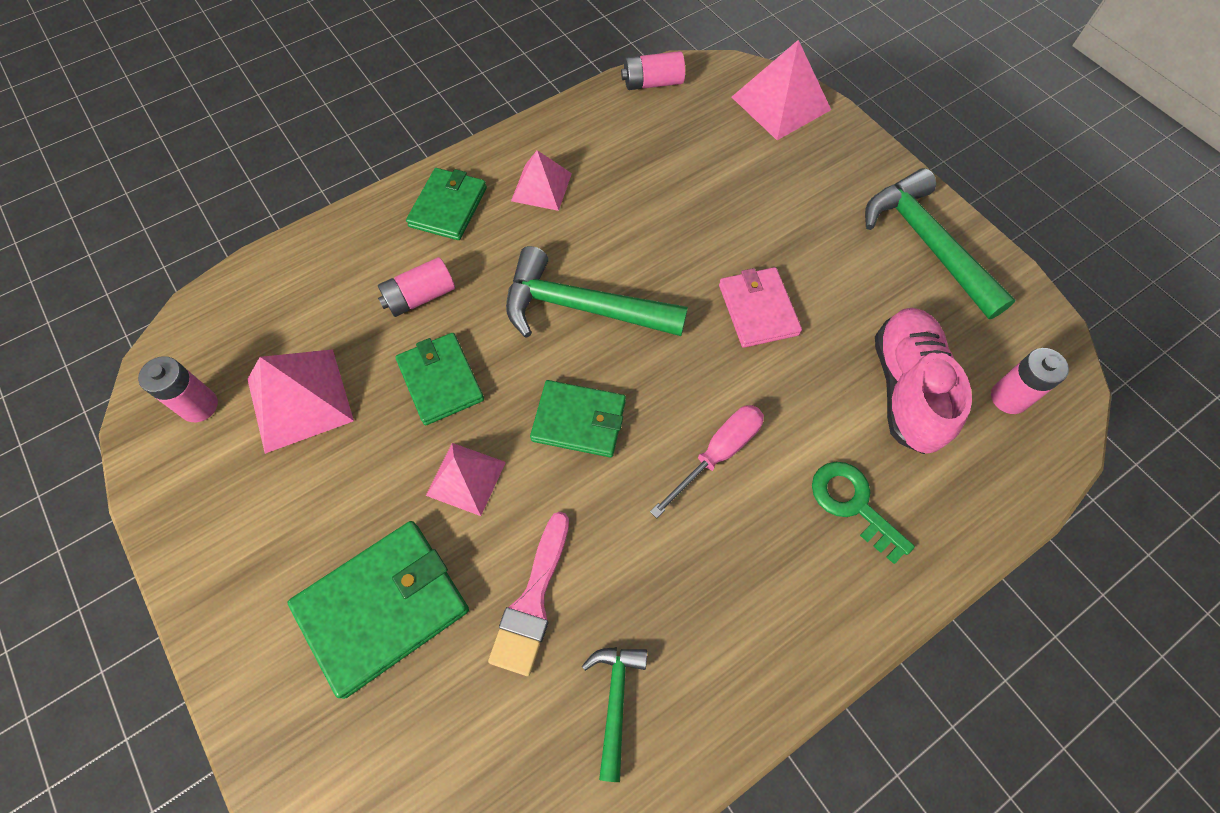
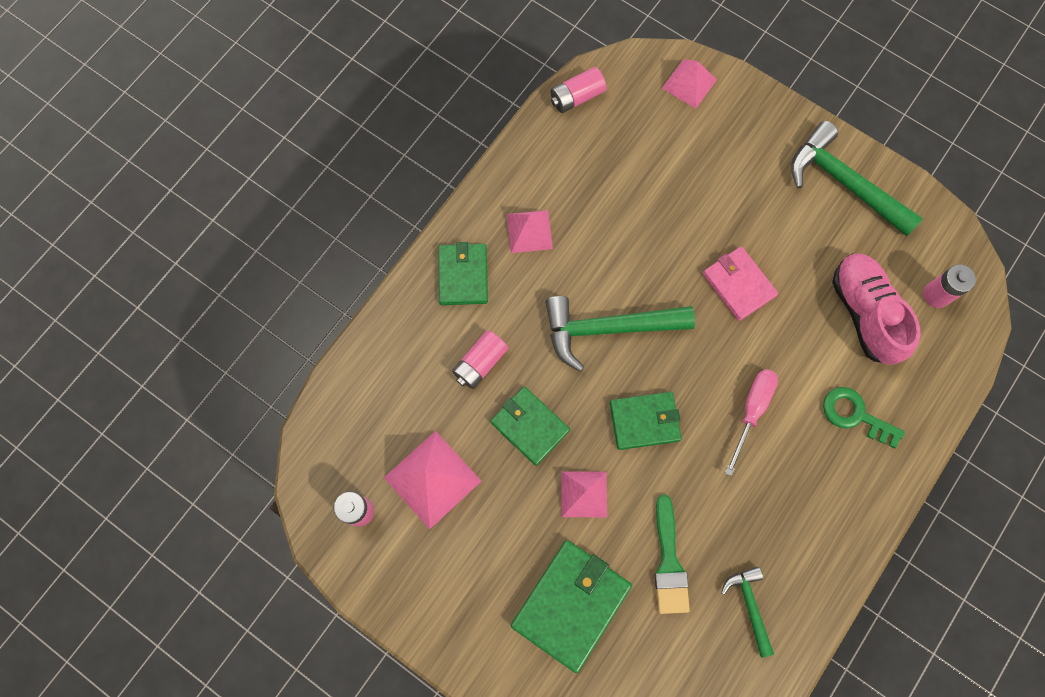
camera: 20 degrees left, 10 degrees up
pink brush [488,512,569,676] -> green brush [655,495,690,614]
pink pyramid [732,40,831,140] -> pink pyramid [662,59,717,109], size x0.65

